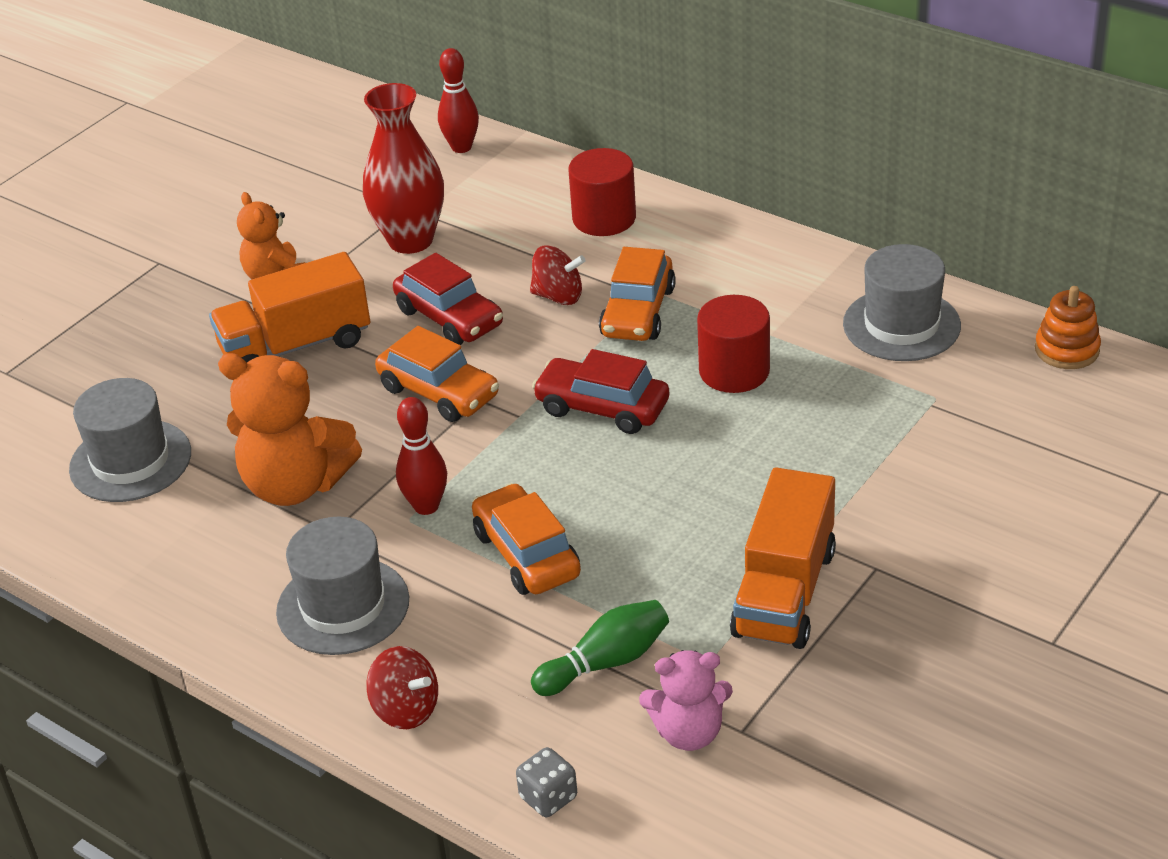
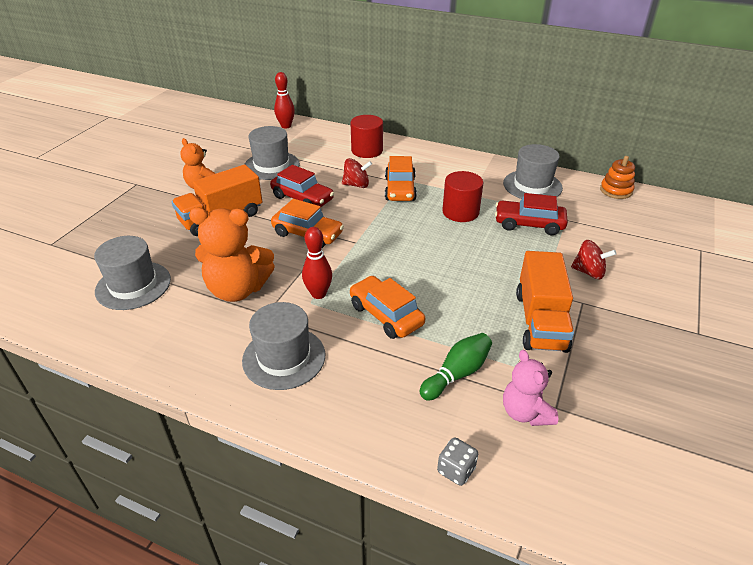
camera: 15 degrees left, 0 degrees up
red vase [363,83,444,254] -> grey hat [245,126,300,180]
red spinning top [366,646,438,729] -> red spinning top moved to [571,240,616,279]
red car [532,349,669,434] -> red car moved to [495,193,568,235]
pink teddy bear [639,650,733,751] -> pink teddy bear turned 90 degrees clockwise [503,350,558,426]

